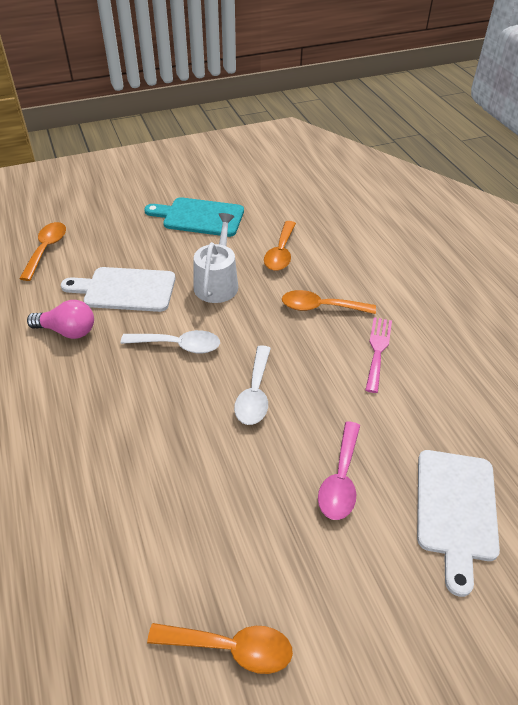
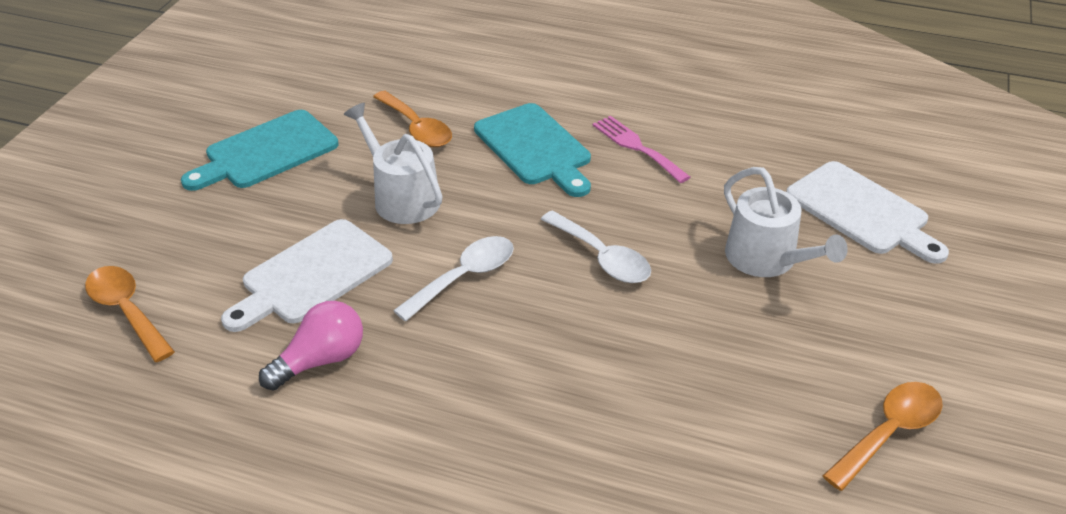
camera: 50 degrees left, 5 degrees down
orange spoon [282,290,376,314] -> turquoise cutting board [474,103,591,197]
pink spoon [318,421,360,520] -> white watering can [724,167,848,277]

